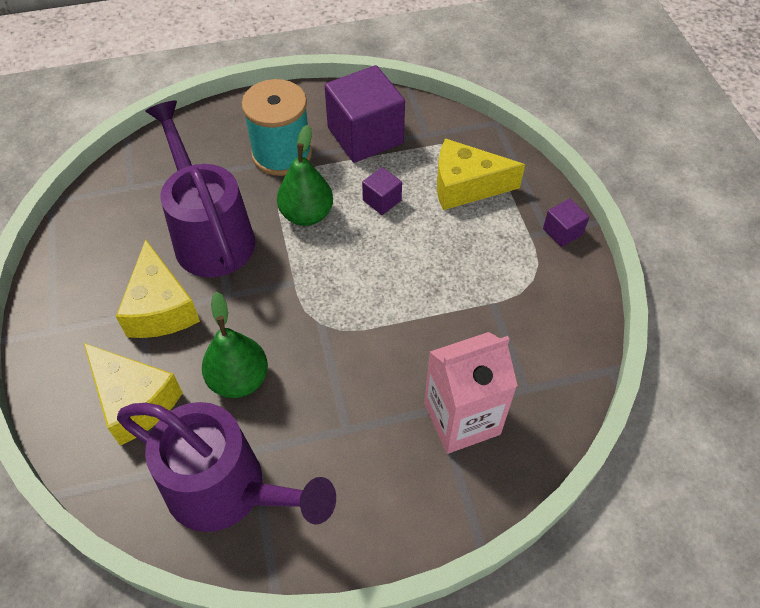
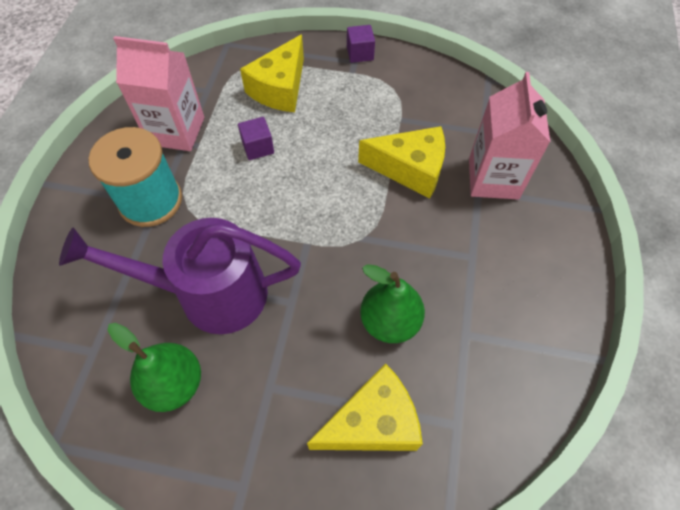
camera: 65 degrees left, 5 degrees up
yellow cheese [116,239,200,338] -> yellow cheese moved to [358,126,445,198]
purple watering can [117,402,336,532] -> none
green pear [277,125,333,226] -> green pear moved to [107,323,201,412]
purple cube [325,65,405,163] -> pink carton [113,36,204,151]

